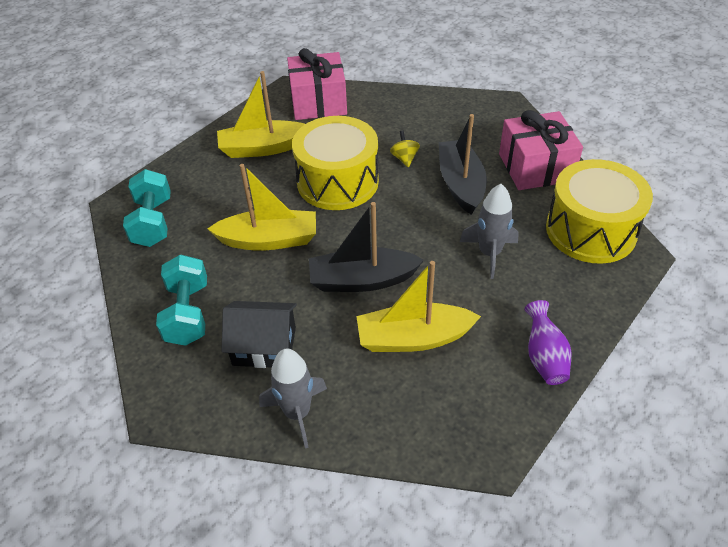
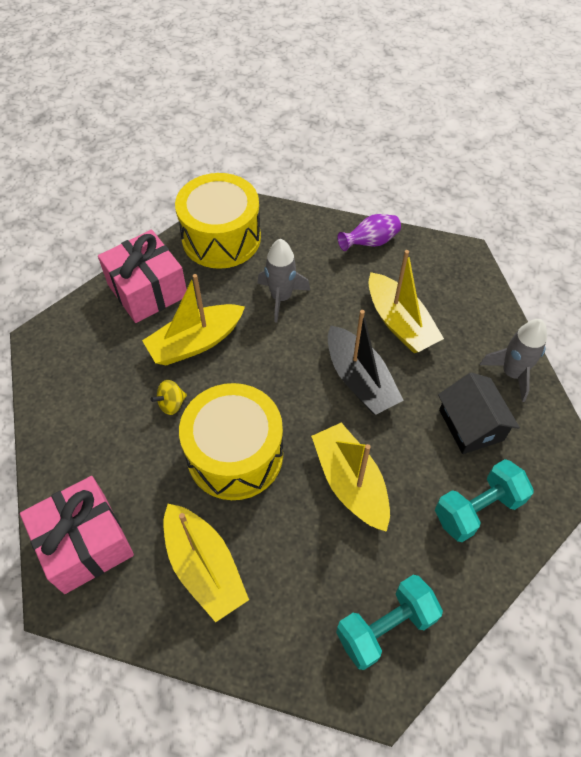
camera: 115 degrees left, 10 degrees up
black boat [439,114,487,215] -> yellow boat [142,274,245,365]

